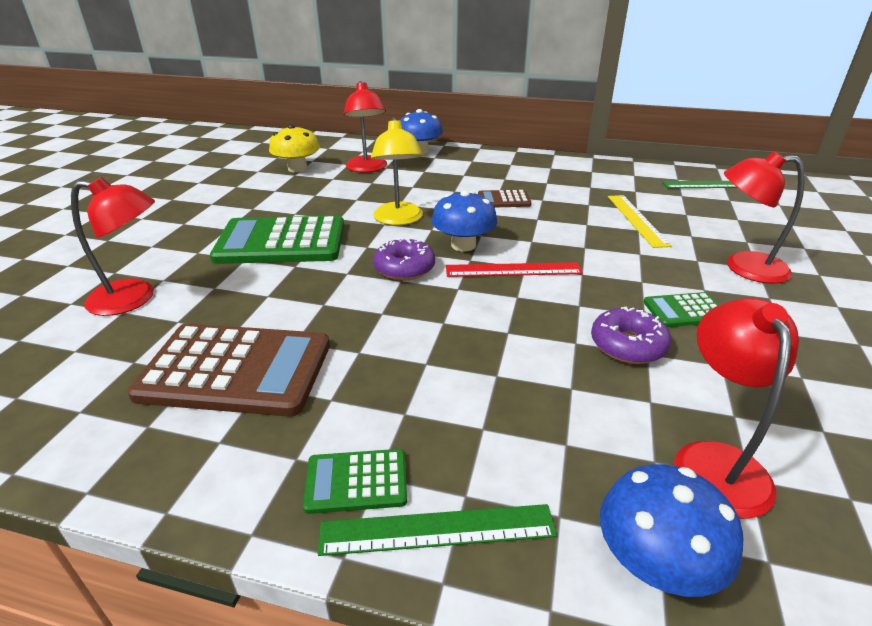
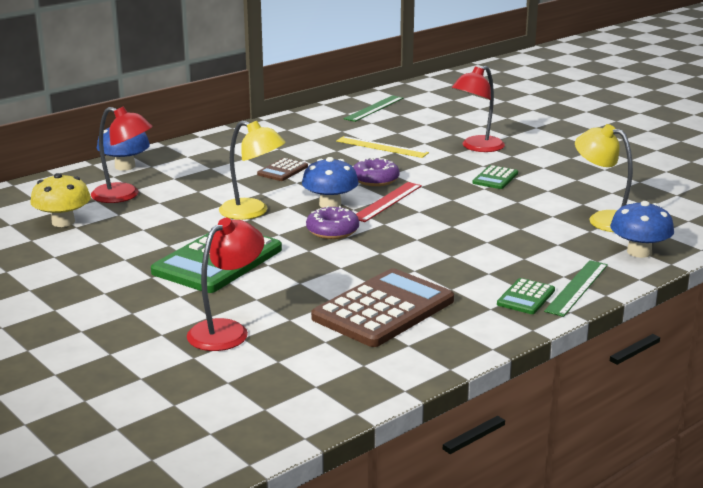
camera: 55 degrees left, 10 degrees down
purple donut [591,307,671,364] -> purple donut moved to [353,157,400,186]
red lamp [674,298,799,519] -> yellow lamp [575,124,633,232]

